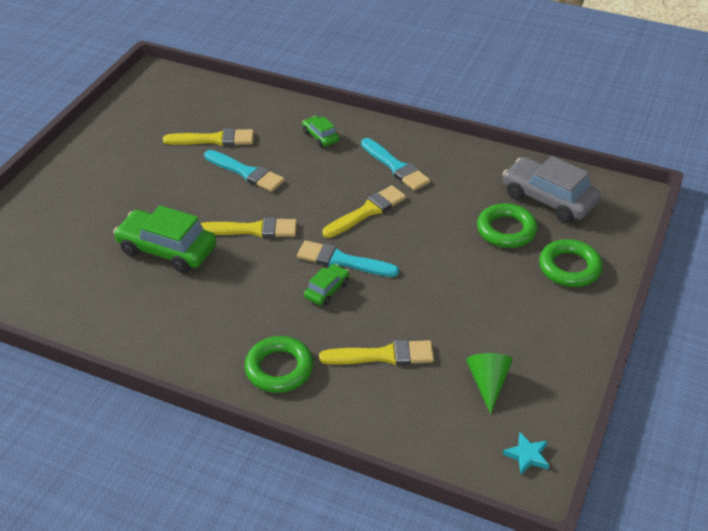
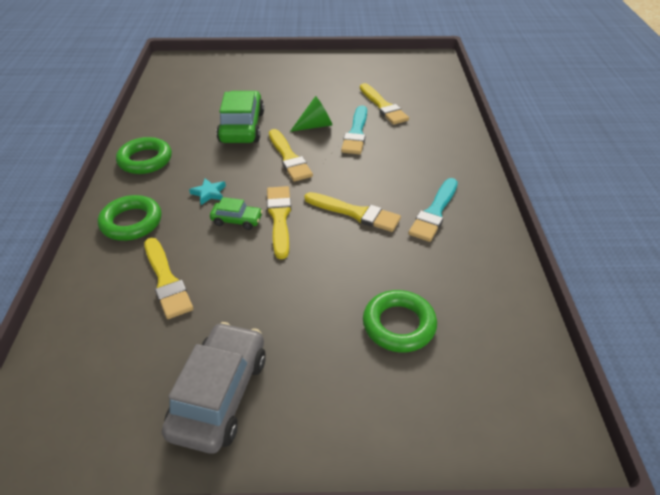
camera: 65 degrees right, 0 degrees up
turquoise brush [297,240,399,277] -> yellow brush [267,186,291,259]
green car [302,116,339,147] -> none
green cone [466,353,513,414] -> green cone moved to [290,96,332,132]
grey car [503,156,601,223] -> grey car moved to [162,322,266,454]
turquoise star [503,433,549,475] -> turquoise star moved to [189,178,226,205]
green ring [539,239,603,287] -> green ring moved to [116,137,172,174]

